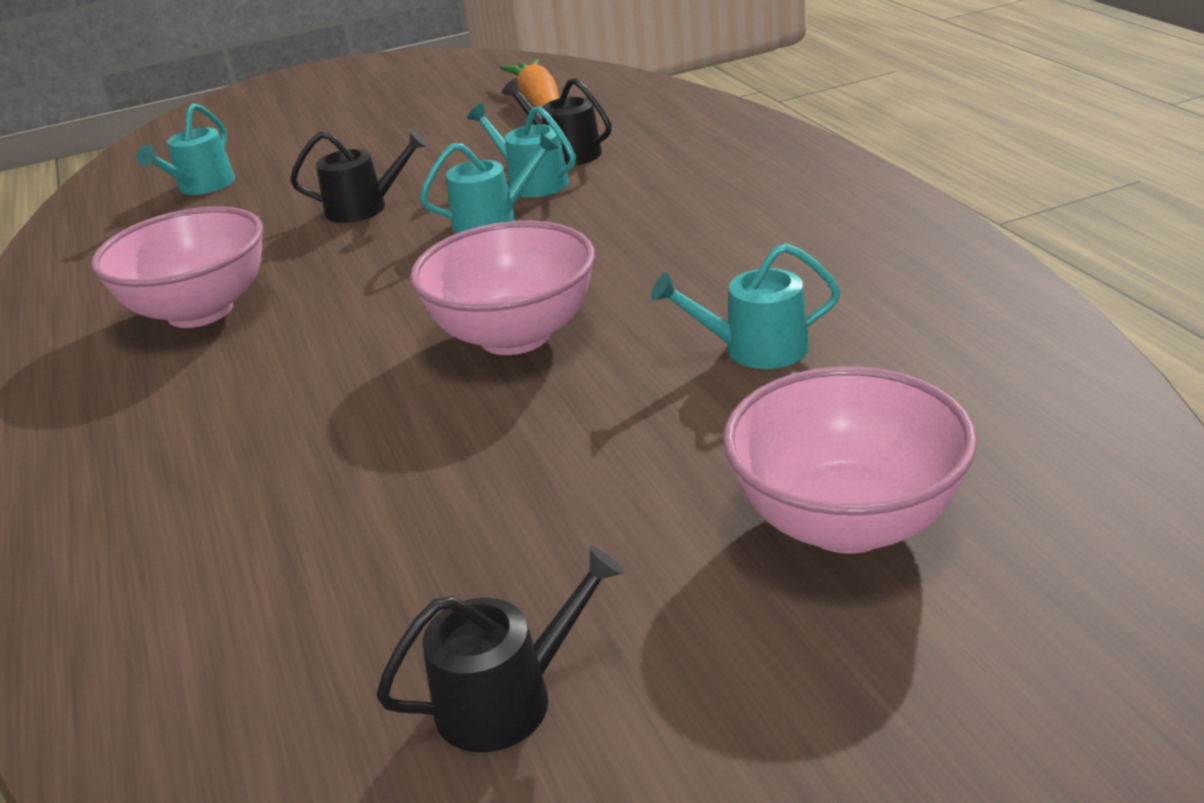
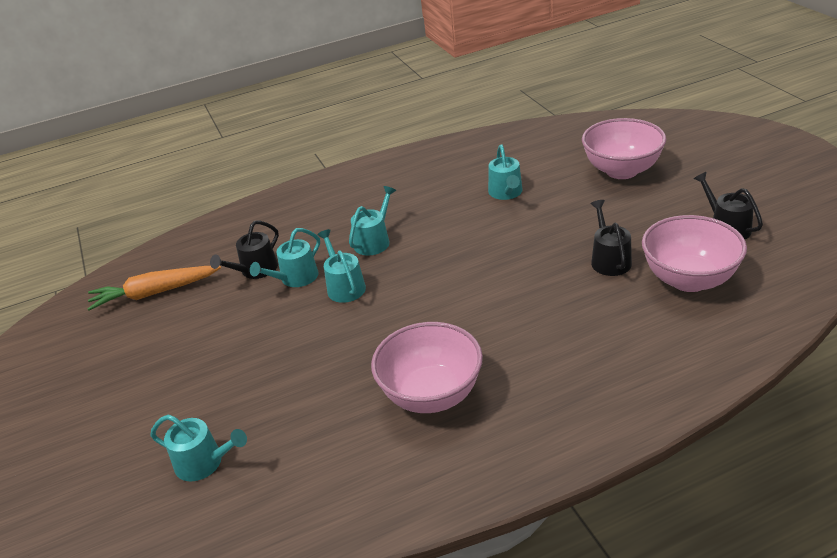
camera: 90 degrees left, 5 degrees up
black watering can [290,129,428,223] -> black watering can moved to [591,200,632,276]
pink bowl [410,221,595,355] -> pink bowl moved to [642,215,747,292]
none -> turquoise watering can [349,186,396,256]

